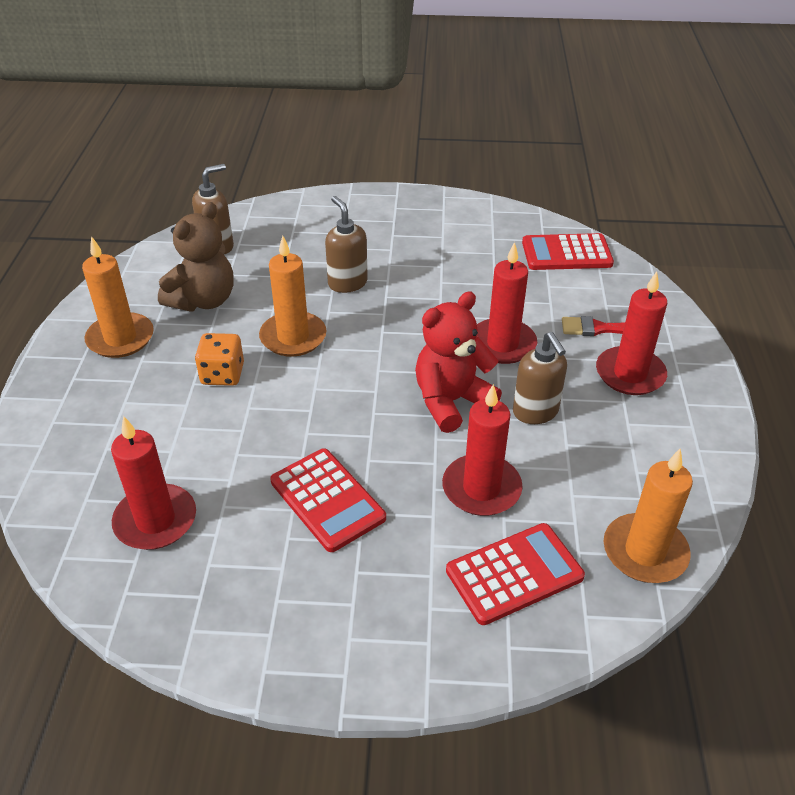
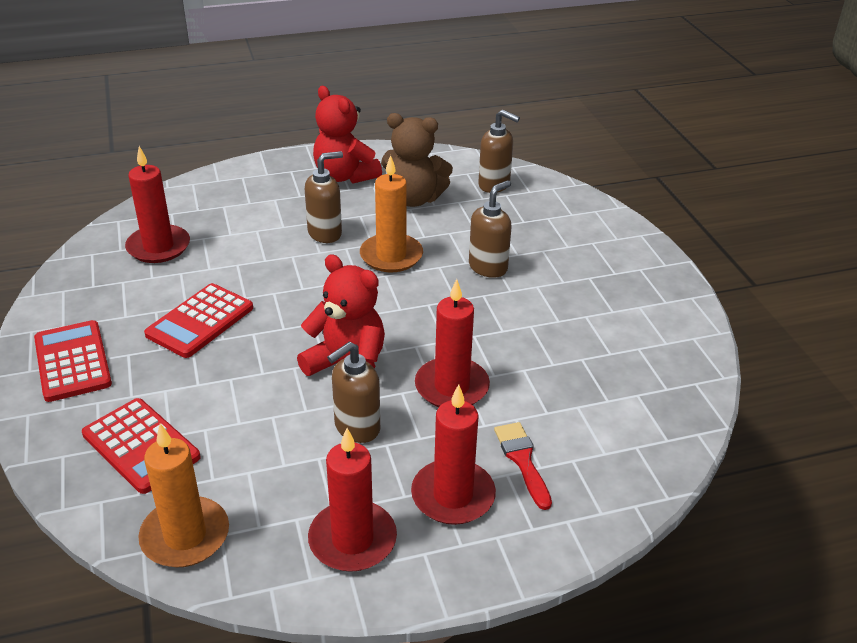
camera: 70 degrees right, 5 degrees down
orange candle [82,236,154,358] -> red teddy bear [313,86,382,184]
orange dice [195,333,244,386] -> brown soap dispenser [305,151,343,243]
red candle [442,384,523,516] -> red candle moved to [308,428,397,572]
red calculator [522,233,614,270] -> red calculator moved to [34,320,112,402]

